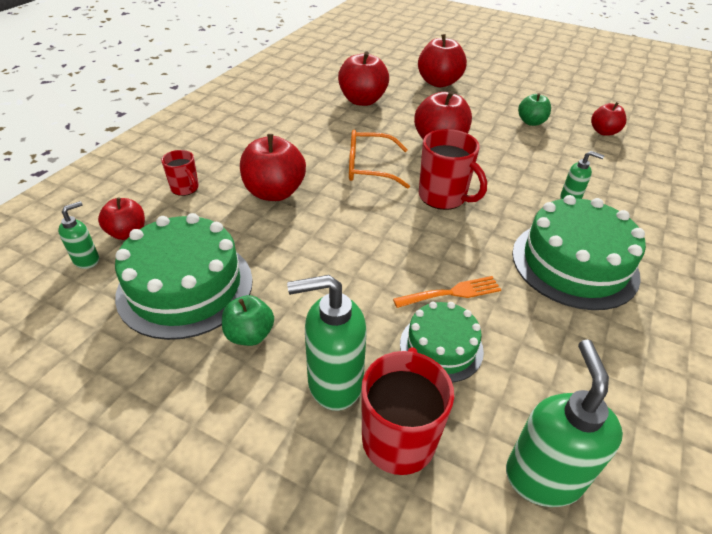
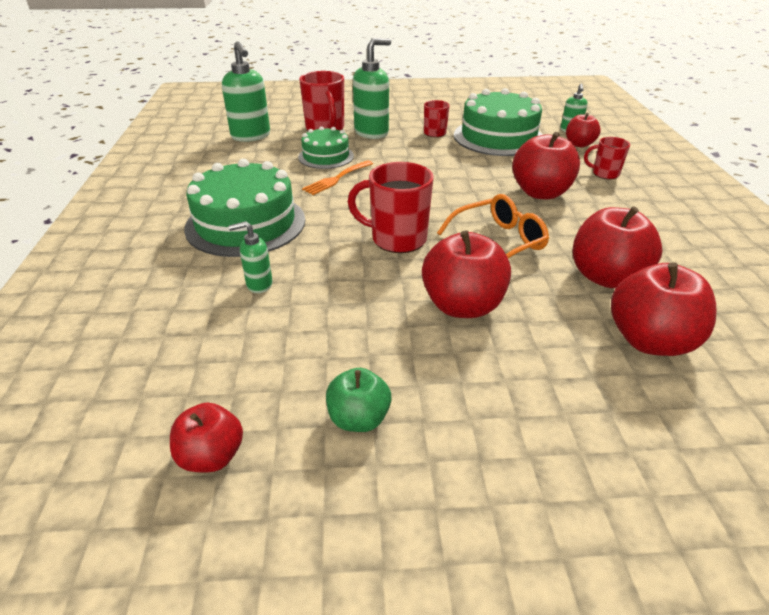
camera: 150 degrees right, 5 degrees down
green apple [222,295,274,346] -> red mug [424,100,450,137]
red apple [418,34,467,87] -> red apple moved to [573,206,662,288]

